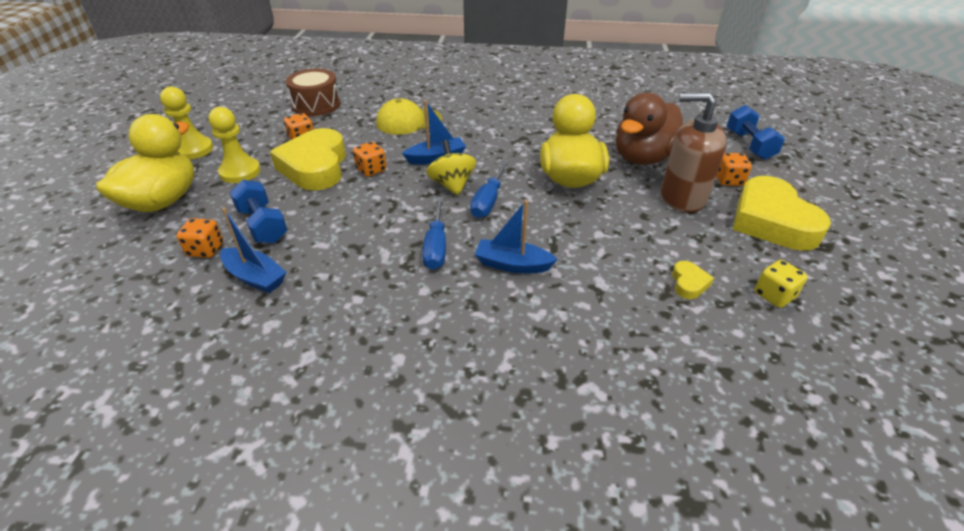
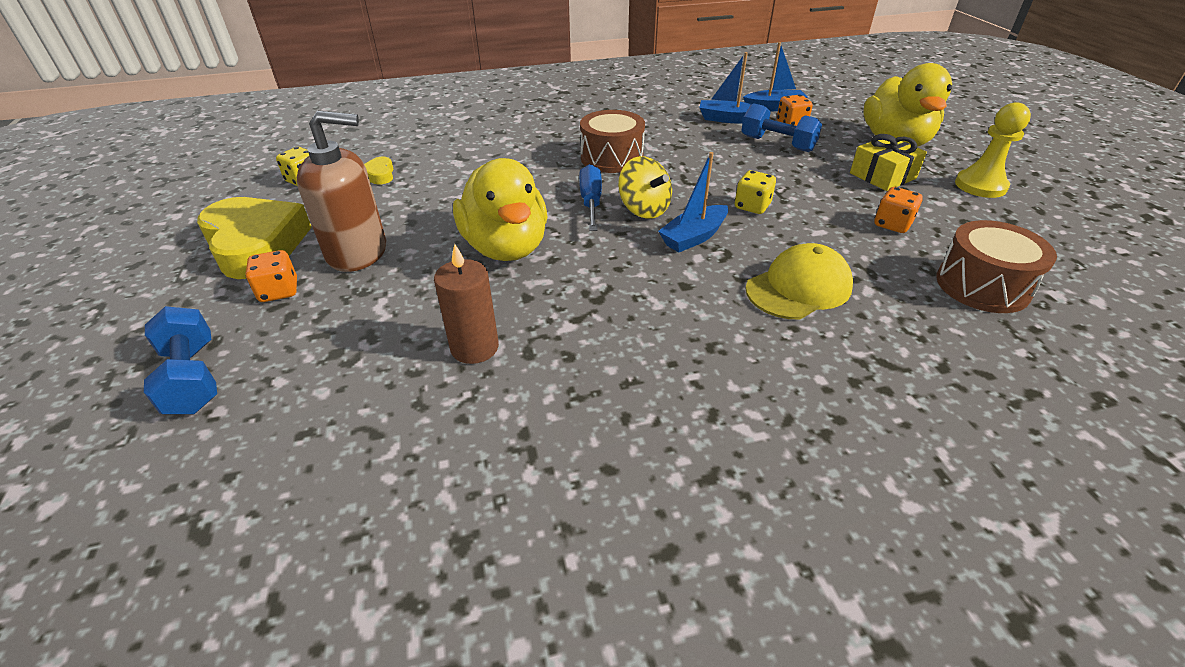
camera: 160 degrees right, 0 degrees up
yellow pawn [208,107,261,183] -> yellow gift [850,134,927,191]
yellow heart [270,128,346,191] -> none
orange dice [353,142,387,177] -> yellow dice [735,170,776,214]
blue screwdriver [422,197,446,270] -> brown drum [580,110,645,173]
blue boat [475,200,558,273] -> blue boat moved to [743,42,807,111]
brown duck [616,92,683,165] -> none
none -> brown candle [434,244,499,364]

